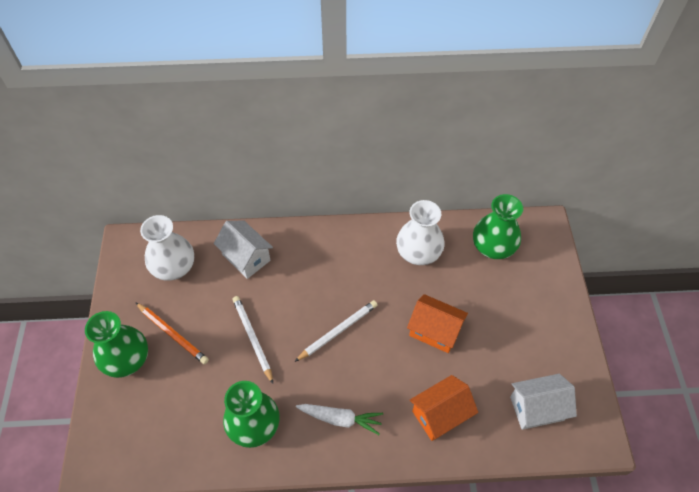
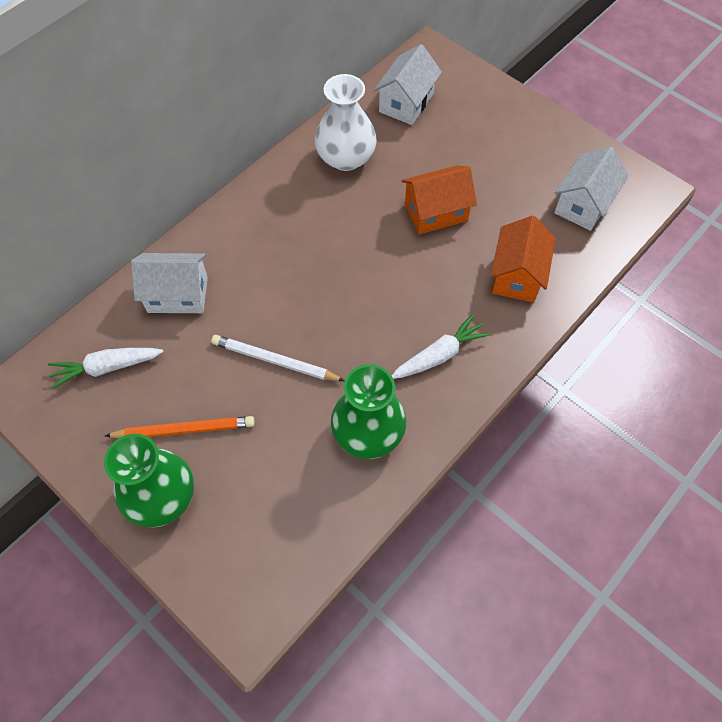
camera: 45 degrees left, 5 degrees up
white vase [140,215,194,281] -> white carrot [48,348,164,389]
white pencil [294,300,377,362] -> none
green vase [473,194,523,259] -> white house [374,44,442,125]

